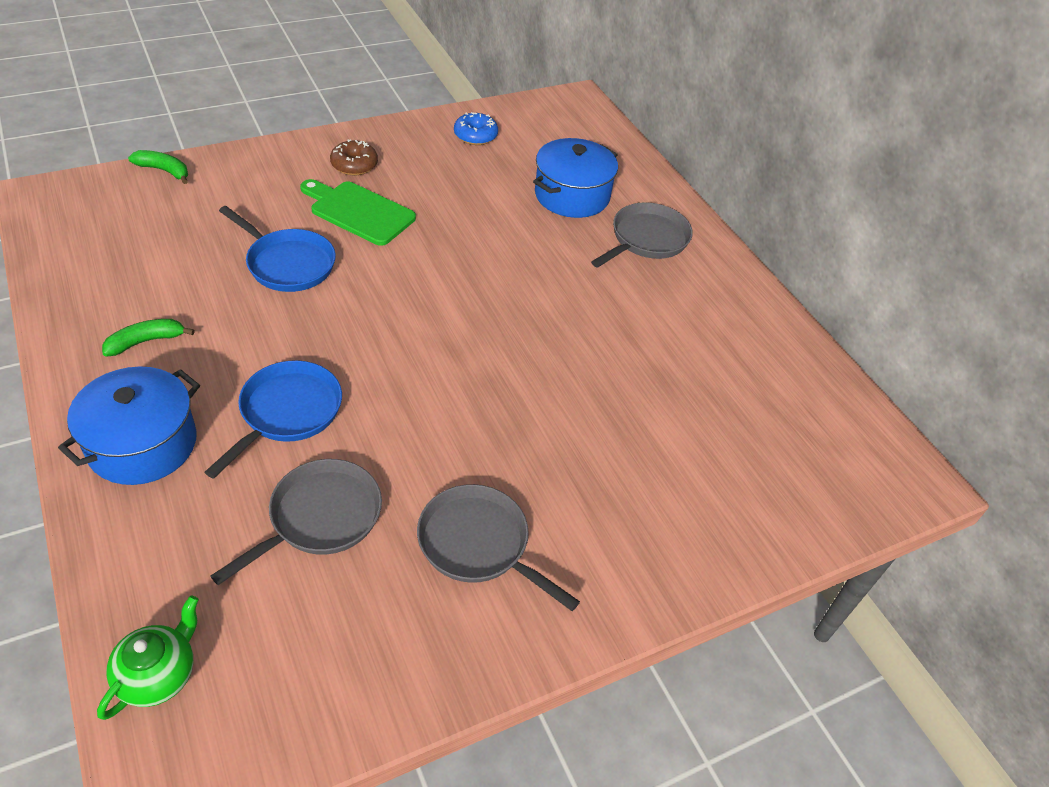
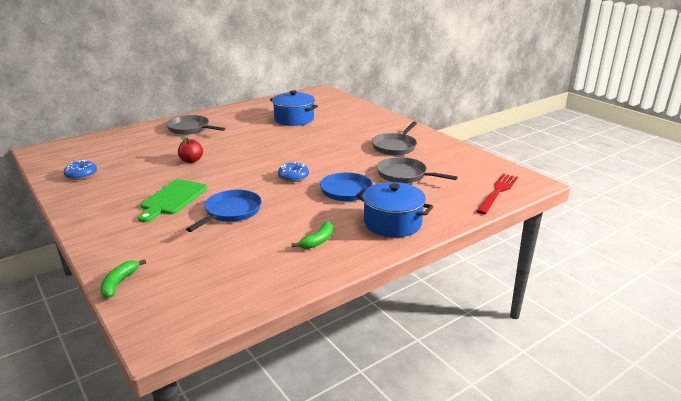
camera: 95 degrees left, 20 degrees down
green teapot [97,596,199,720] -> red fork [476,174,518,214]
green banana [102,319,194,356] -> green banana turned 105 degrees counterclockwise [292,221,333,249]
brown donut [330,139,378,175] -> none
blue pot [533,138,618,218] -> blue pot moved to [270,90,318,126]
none -> red apple [178,136,203,163]
none -> blue donut [278,162,309,182]

